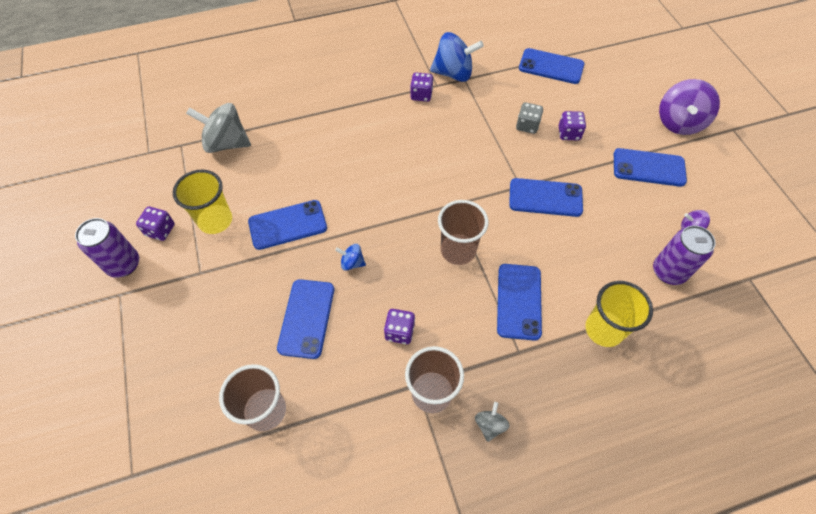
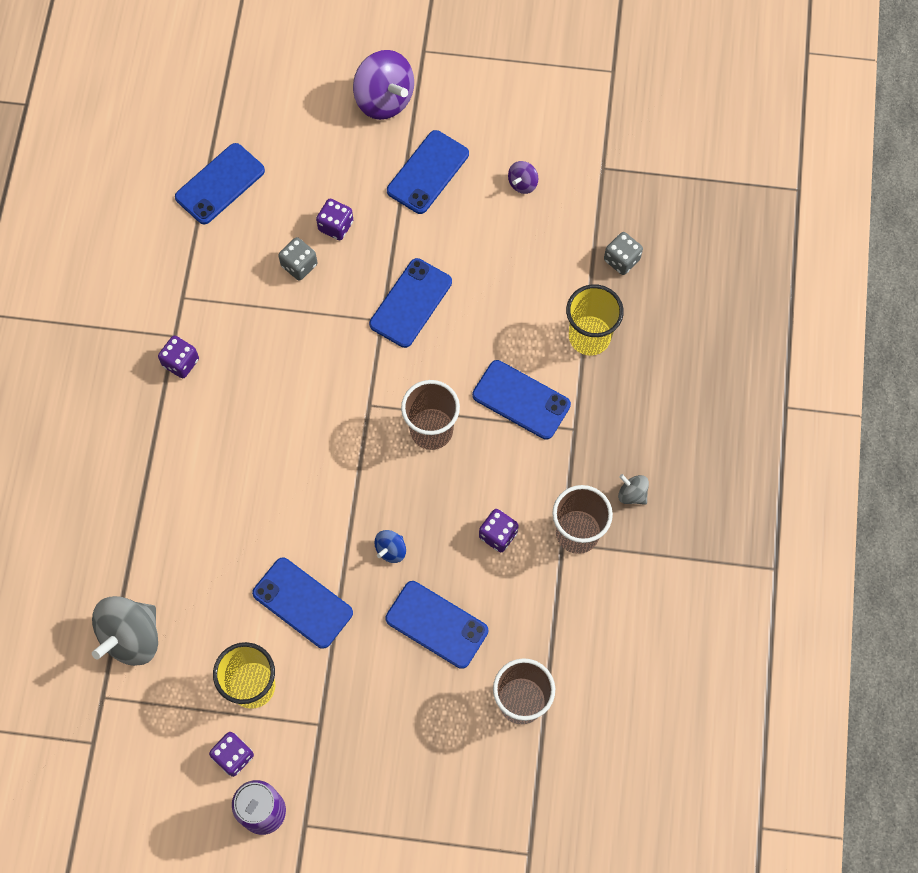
camera: 65 degrees left, 10 degrees up
blue phone [248,200,327,250] -> blue phone turned 60 degrees counterclockwise [252,557,353,649]
blue spinning top [430,32,484,82] -> none
purple can [653,225,716,285] -> none
none -> grey dice [604,232,643,275]

